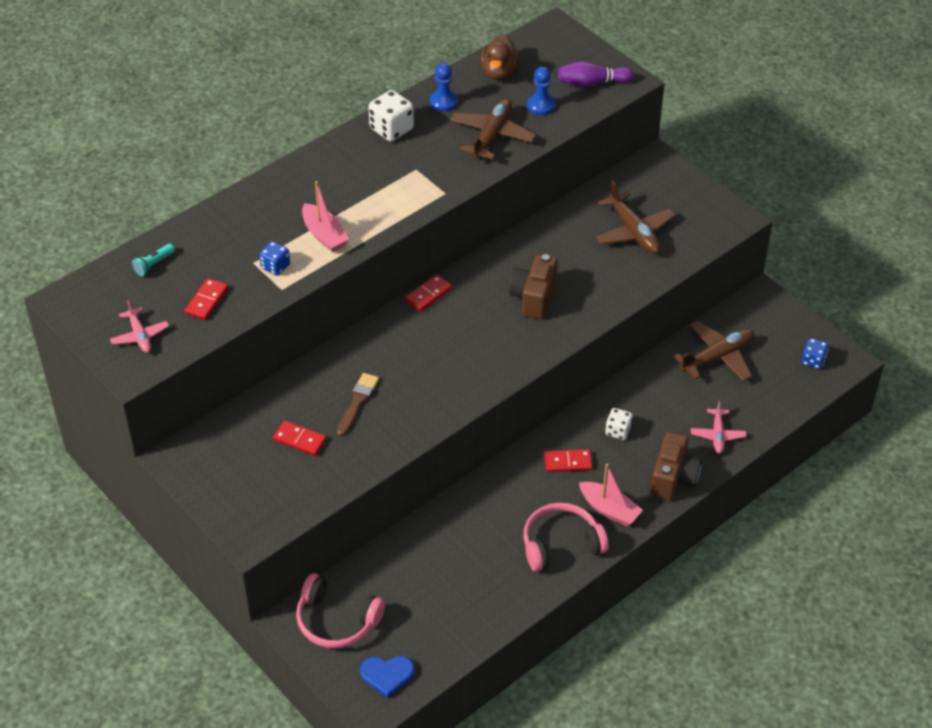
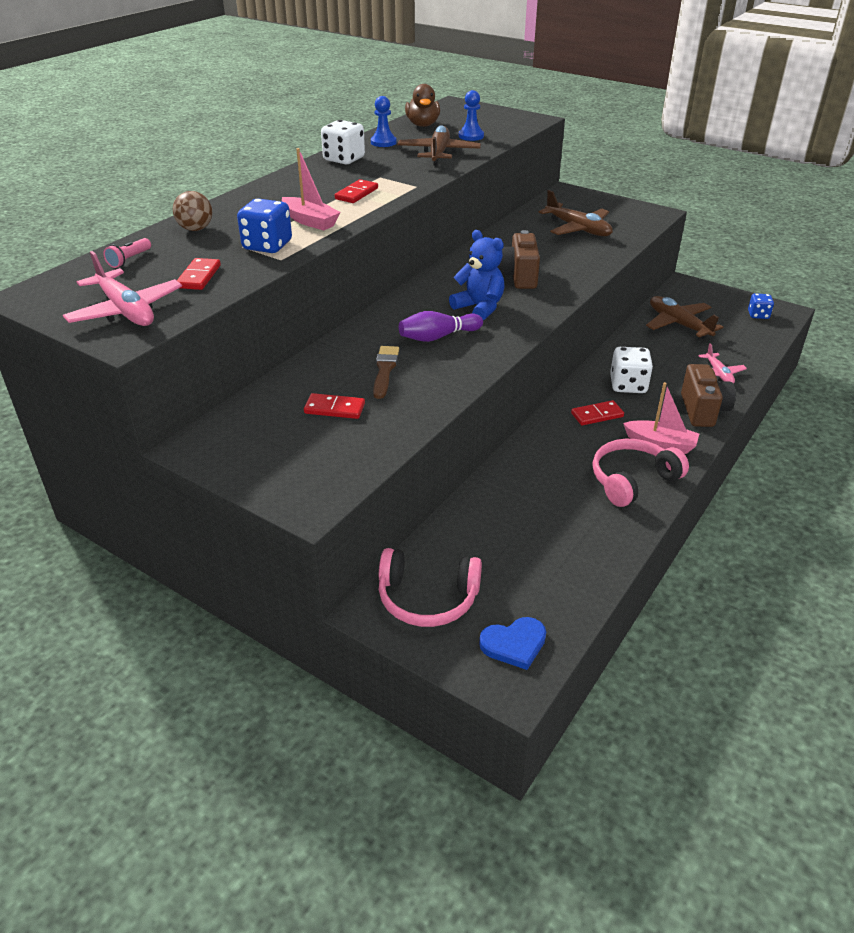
camera: 15 degrees left, 10 degrees down
pink plane [110,300,169,353] -> pink plane [63,251,182,326], size x1.65
turquoise flashlight [132,244,175,276] -> pink flashlight [103,238,151,268]
blue dice [259,241,290,276] -> blue dice [237,199,292,253], size x1.60
red domino [405,274,452,312] -> red domino moved to [335,179,378,203]
purple bowling pin [558,61,634,88] -> purple bowling pin moved to [399,311,483,342]
white dice [605,408,633,440] -> white dice [610,347,653,393], size x1.60
brown plane [673,321,754,382] -> brown plane turned 75 degrees counterclockwise [646,296,723,339]
none -> brown ball [173,191,212,231]
none -> blue teddy bear [449,230,505,320]

